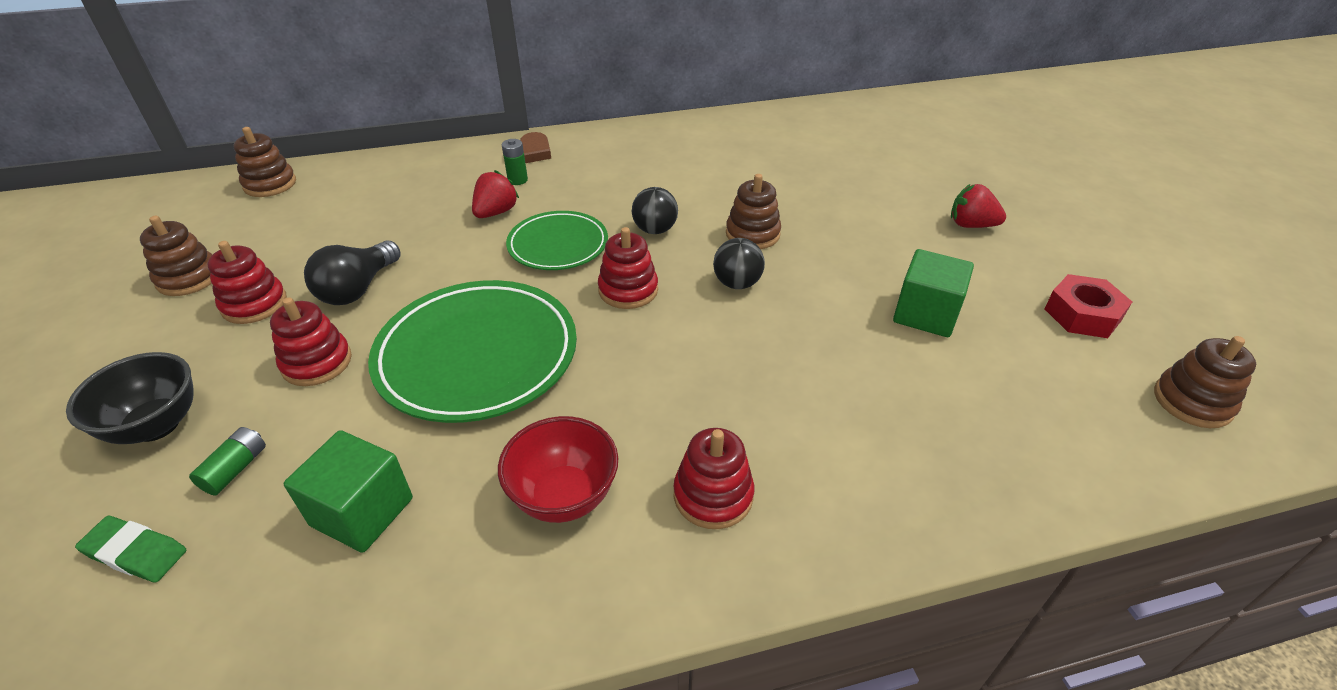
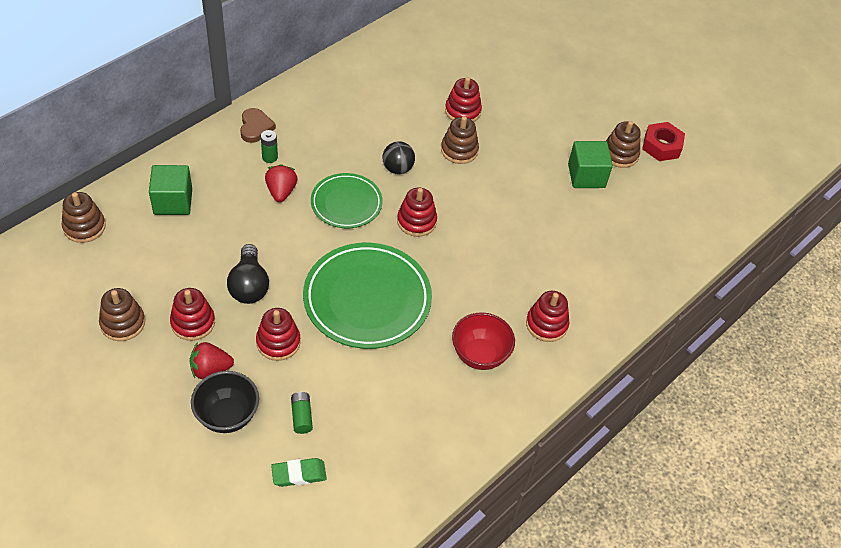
camera: 35 degrees left, 10 degrees up
green cube [284,430,413,553] -> green cube moved to [149,165,192,215]
black ball [713,238,765,289] -> none
red strawberry [951,184,1006,228] -> red strawberry moved to [189,342,234,379]
brown stacking toy [1154,336,1256,428] -> brown stacking toy moved to [606,121,640,168]
none -> red stacking toy [445,77,482,122]

